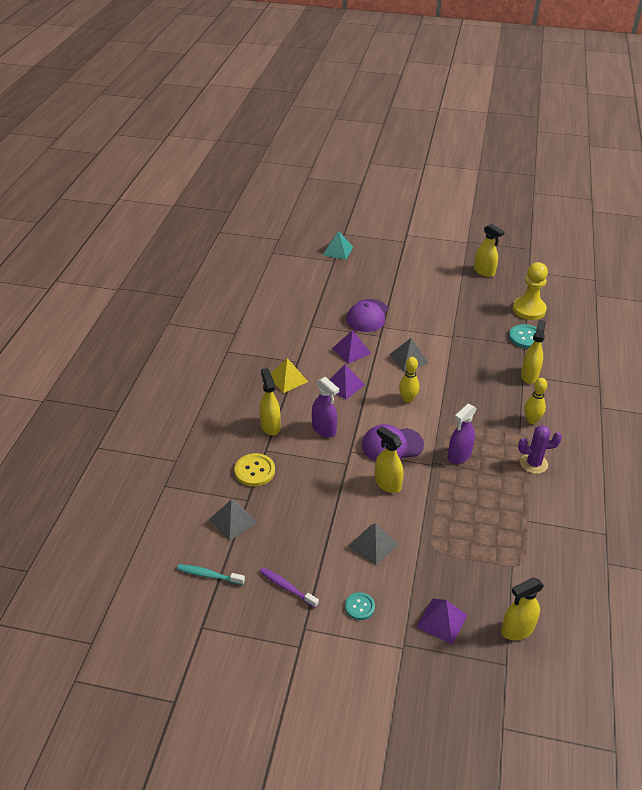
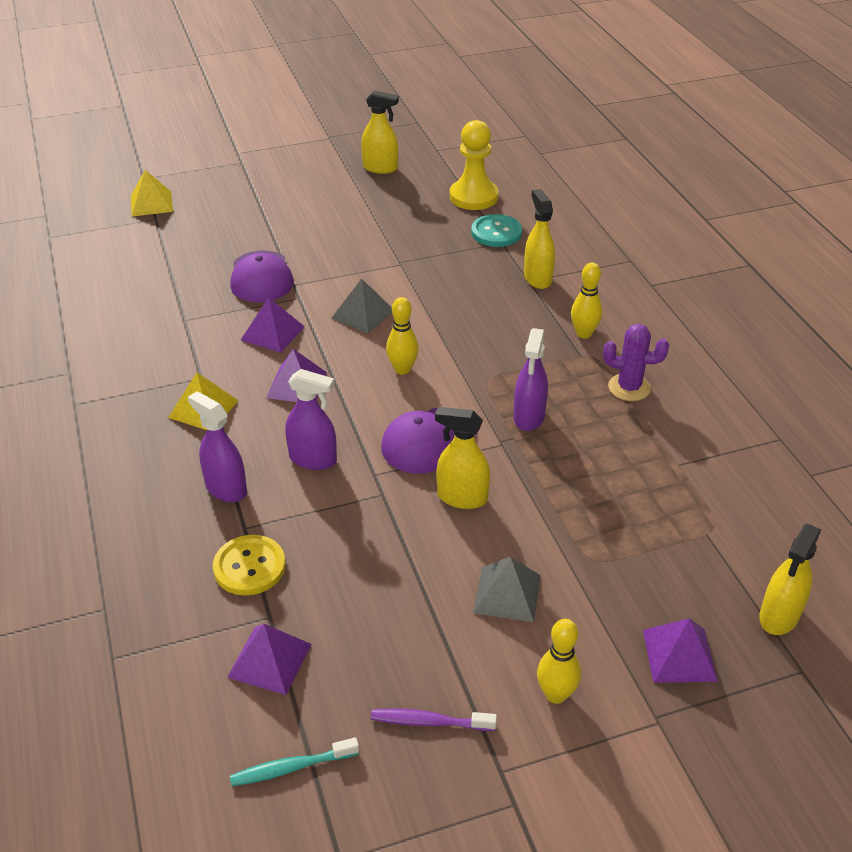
camera: 30 degrees left, 0 degrees up
grey pyramid [209,499,258,541] -> purple pyramid [227,624,311,695]
yellow spray bottle [260,368,281,435] -> purple spray bottle [188,391,247,502]
turquoise pyramid [323,231,353,260] -> yellow pyramid [131,170,173,216]
turquoise button [345,592,375,620] -> yellow bowling pin [537,619,581,704]
purple cactus [518,425,562,474] -> purple cactus turned 45 degrees clockwise [603,324,669,401]

